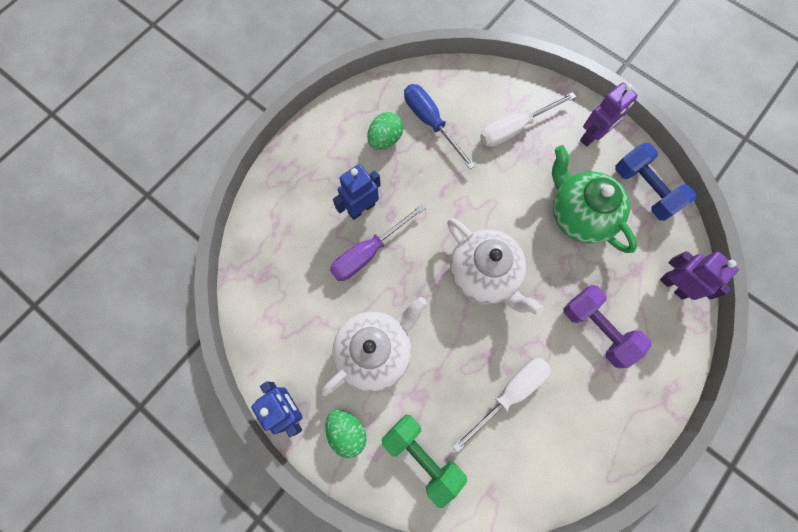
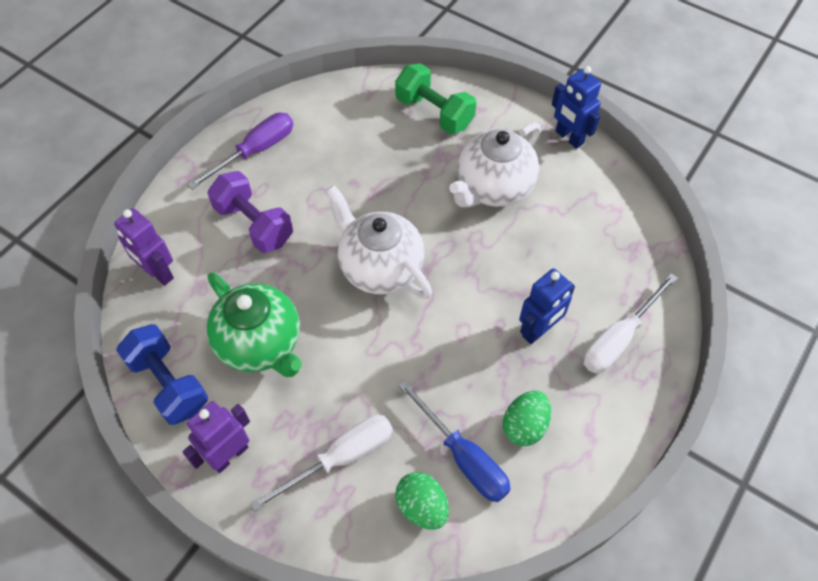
camera: 175 degrees right, 15 degrees down
green egg [325,409,366,458] -> green egg moved to [395,472,449,530]
purple screwdriver [330,204,426,281] -> purple screwdriver moved to [188,113,293,190]
white screwdriver [452,358,551,453] -> white screwdriver moved to [584,273,678,373]

